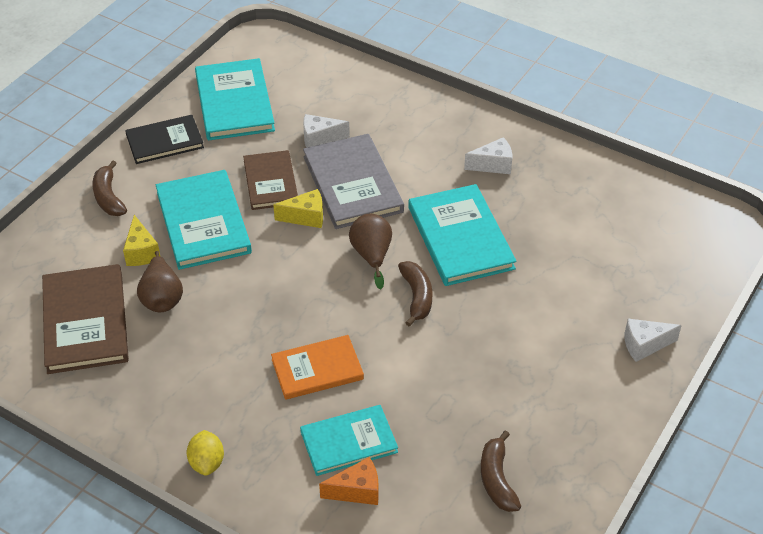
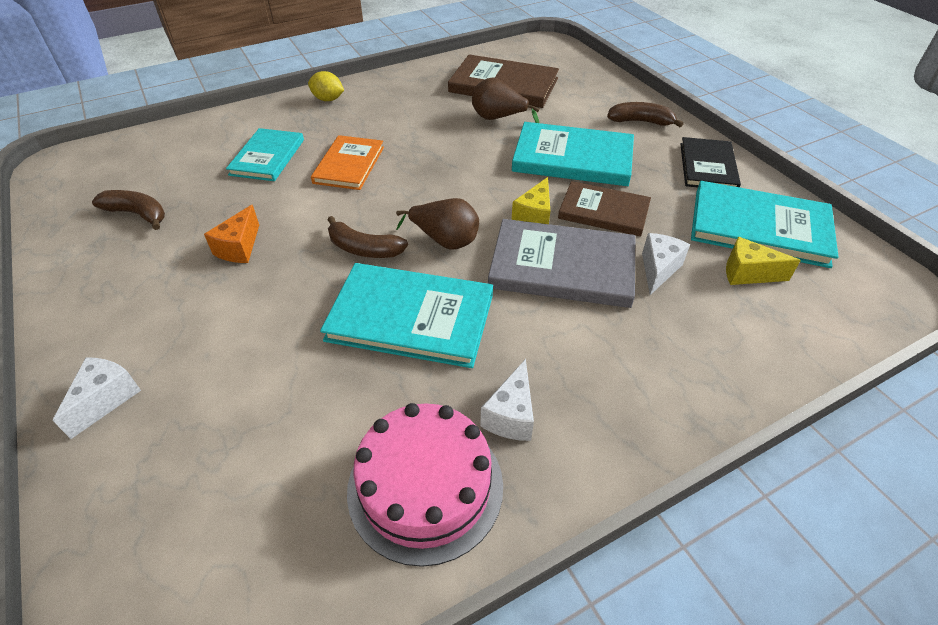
camera: 120 degrees right, 0 degrees up
yellow cheese [123,215,160,266] -> yellow cheese moved to [726,237,801,285]
orange cheese [319,457,379,505] -> orange cheese moved to [204,205,259,263]
none -> pink cake [347,403,503,567]

